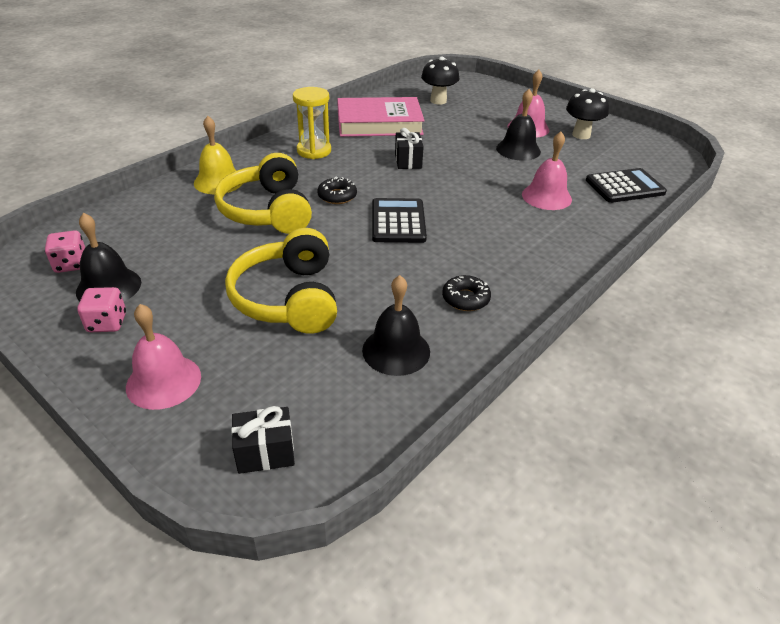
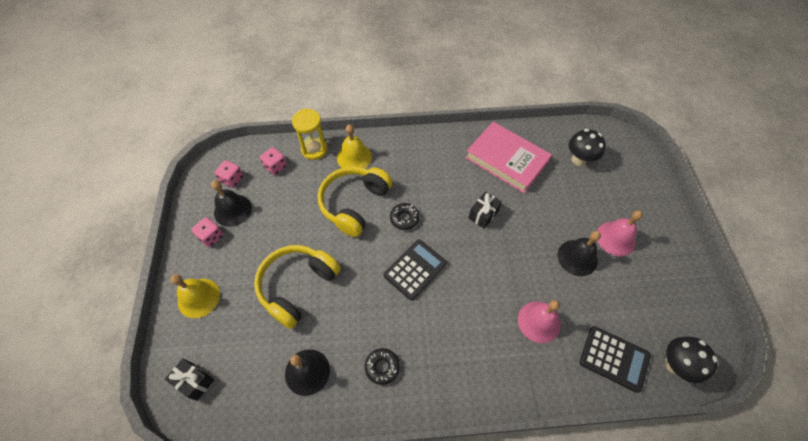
camera: 45 degrees right, 20 degrees up
pink bell [126,304,201,410] -> yellow bell [171,274,220,318]
yellow hourglass [293,87,331,159] -> yellow hourglass moved to [292,109,328,160]
black mushroom [566,88,609,139] -> black mushroom moved to [665,337,718,383]
none -> pink dice [260,147,287,175]

